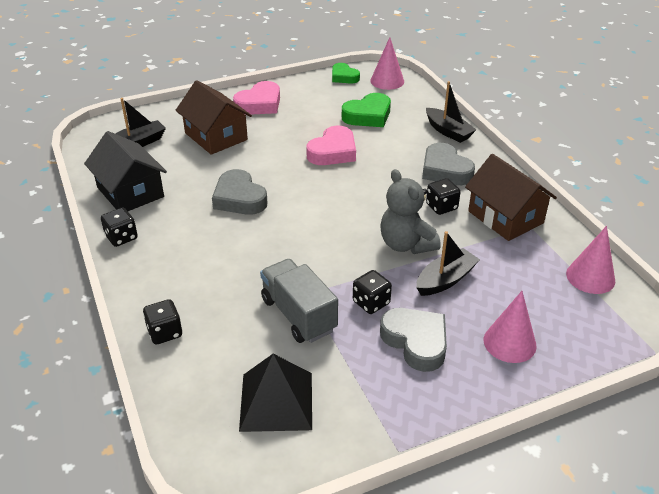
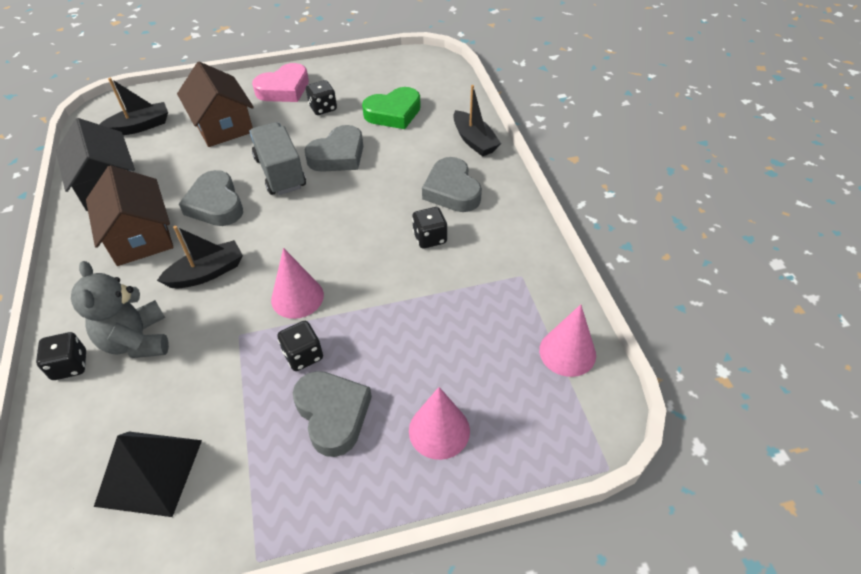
camera: 10 degrees right, 10 degrees up
black dice [101,207,138,247] -> black dice moved to [306,80,337,115]
grey truck [260,259,338,343] -> grey truck moved to [249,122,306,195]
pink heart [306,126,356,165] -> grey heart [305,125,363,172]
green heart [332,63,360,84] -> none
pink cone [370,37,404,90] -> pink cone moved to [271,248,324,319]
grey teddy bear [380,169,441,254] -> grey teddy bear moved to [71,261,169,358]
black boat [417,231,480,296] -> black boat moved to [157,226,243,288]
brown house [465,154,557,241] -> brown house moved to [86,165,174,266]

